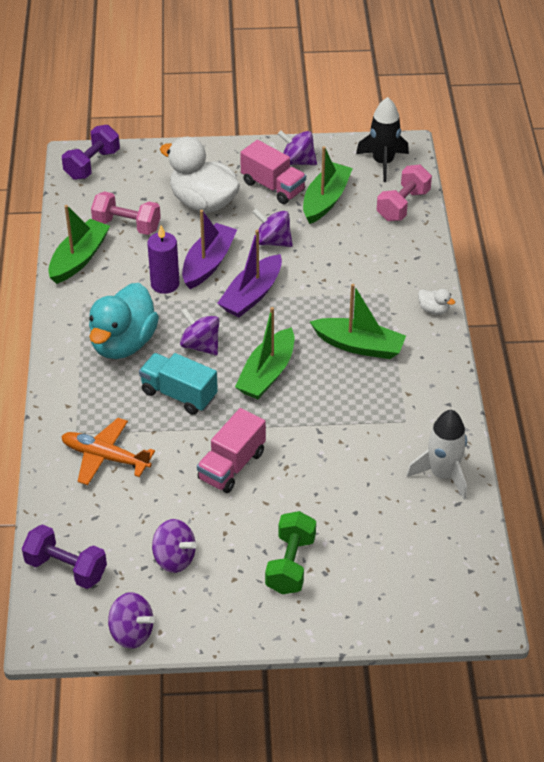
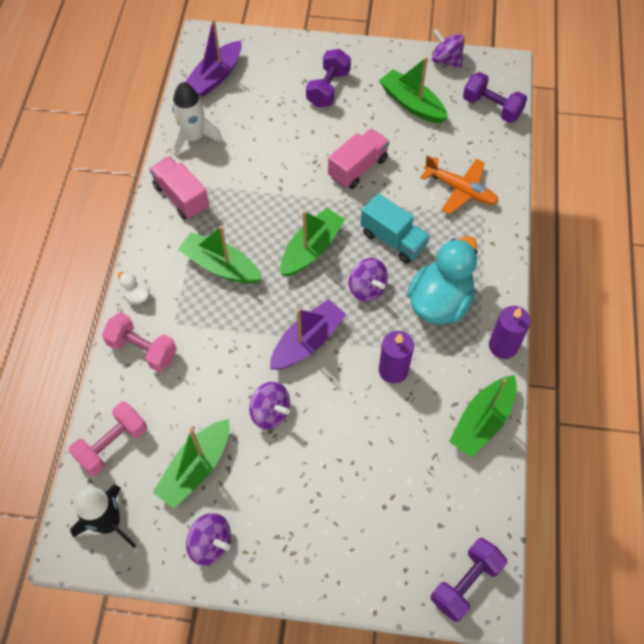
camera: 170 degrees left, 15 degrees up
pink dumbbell [91,191,161,235] -> pink dumbbell moved to [102,312,177,372]
purple spinning top [152,519,197,573] -> green boat [379,57,448,124]
white duck [160,137,240,213] -> none
purple boat [182,210,237,289] -> purple boat moved to [185,19,242,97]
pink truck [240,140,306,204] -> pink truck moved to [149,156,209,220]
green dumbbell [265,511,316,594] -> purple dumbbell [306,49,351,107]
none -> purple candle [489,306,531,359]

